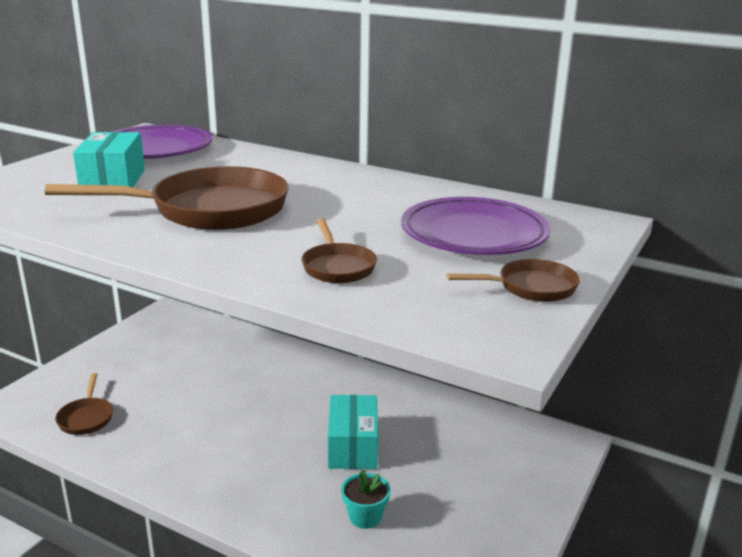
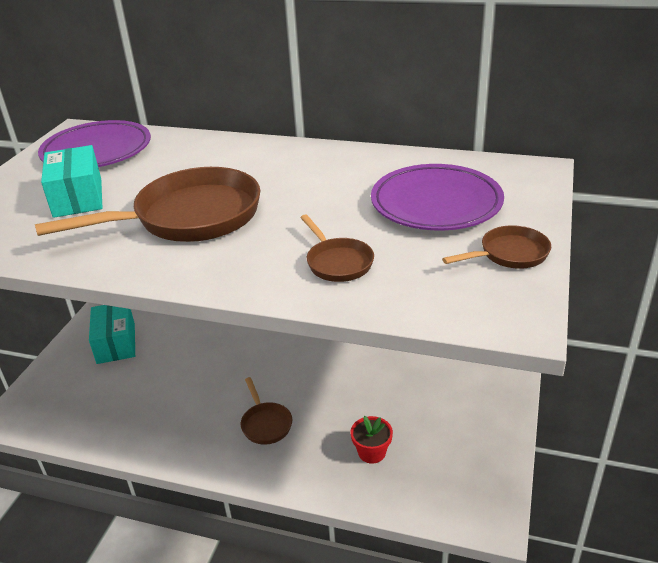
camera: 10 degrees left, 10 degrees up
brown pan [55,373,113,435] -> brown pan moved to [241,377,292,445]
turquoise box [328,395,378,469] -> turquoise box moved to [89,305,135,364]
turquoise flower pot [341,469,391,529] -> red flower pot [350,416,393,464]

